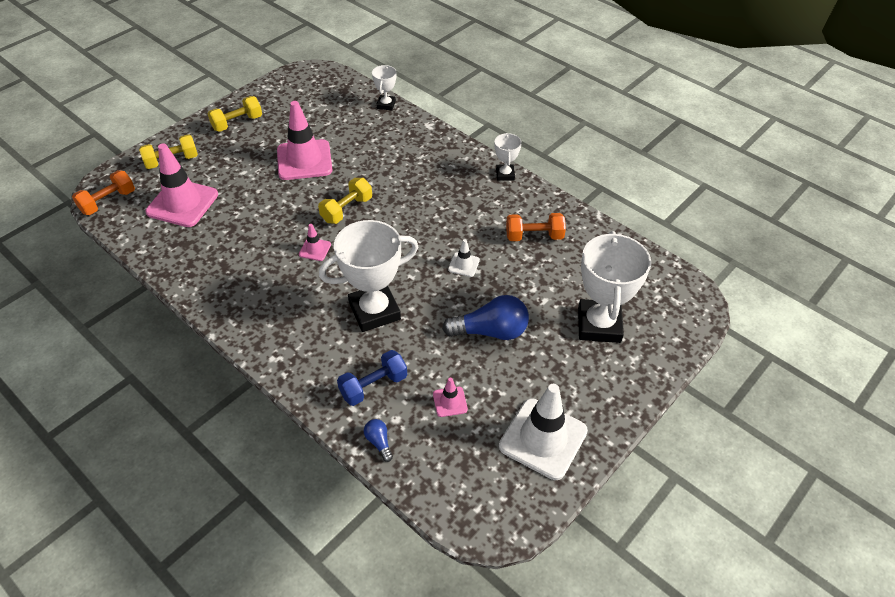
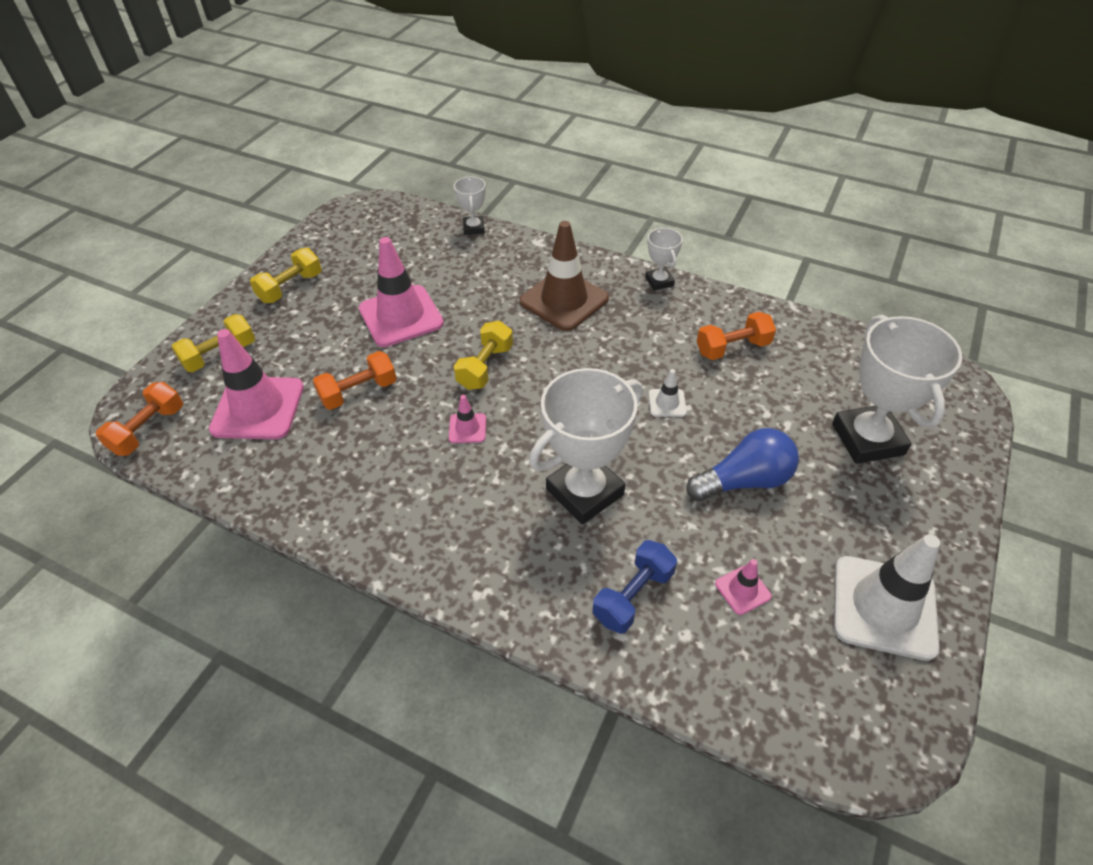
camera: 15 degrees left, 0 degrees up
blue light bulb [364,419,393,462] -> none
none -> orange dumbbell [313,351,397,410]
none -> brown traffic cone [520,221,609,331]

